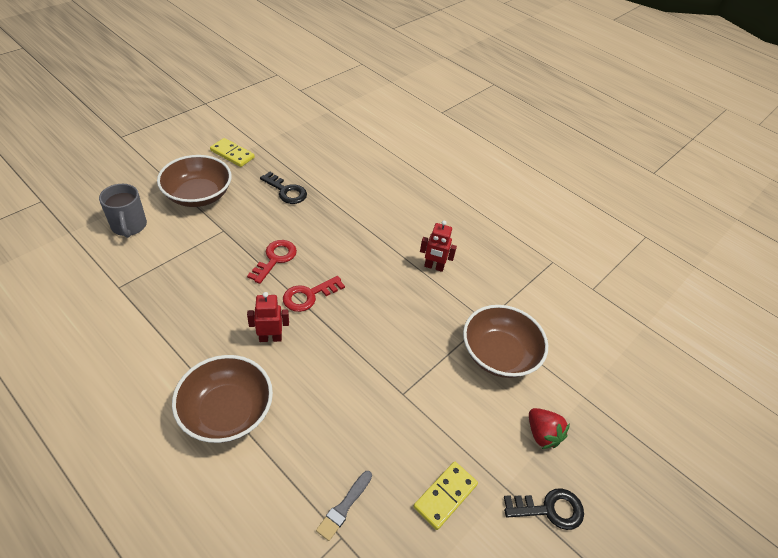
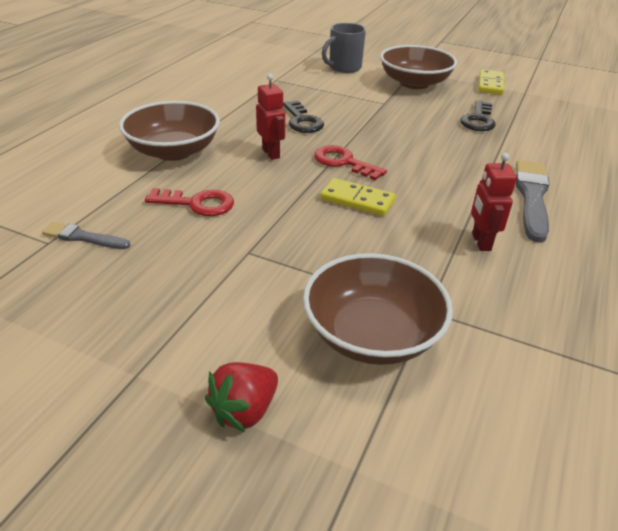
camera: 75 degrees right, 10 degrees down
red key [247,240,297,284] -> red key moved to [145,188,234,216]
yellow domino [413,462,478,530] -> yellow domino moved to [320,178,396,216]
black key [504,488,584,530] -> black key moved to [283,101,324,133]
none -> grey brush [516,160,550,243]

